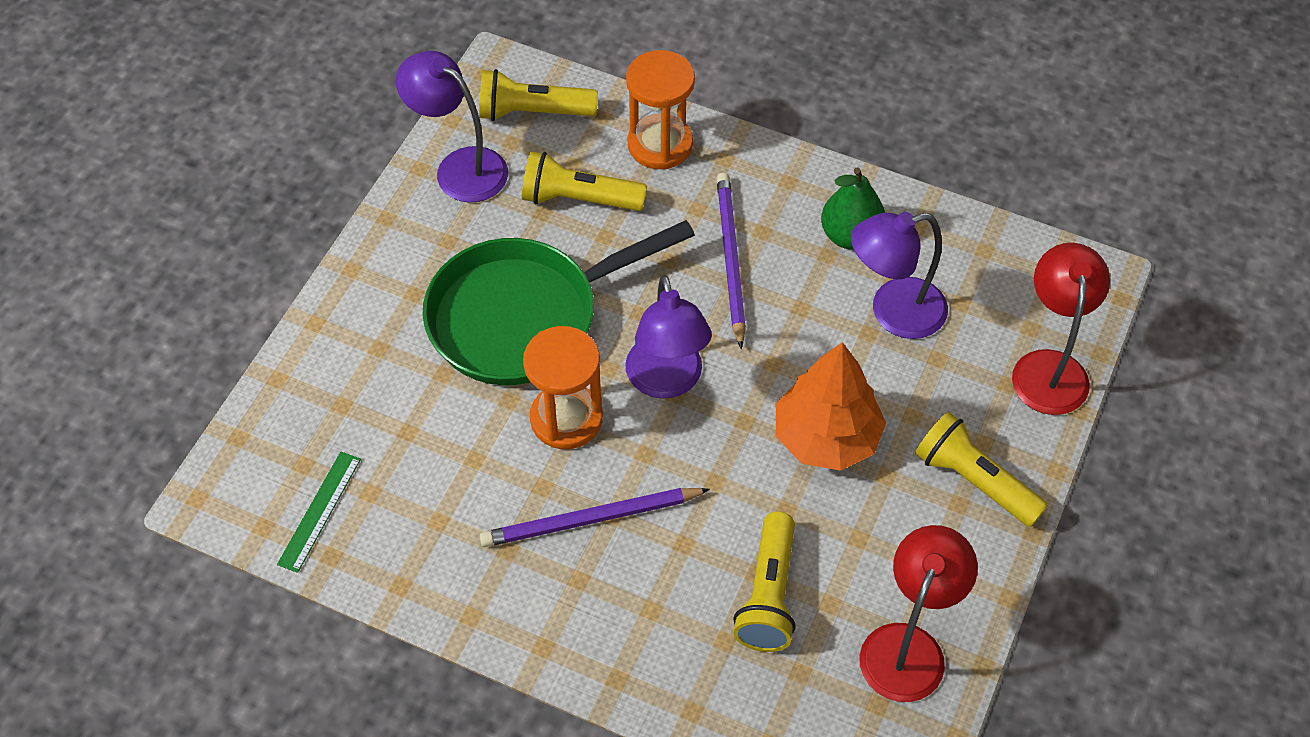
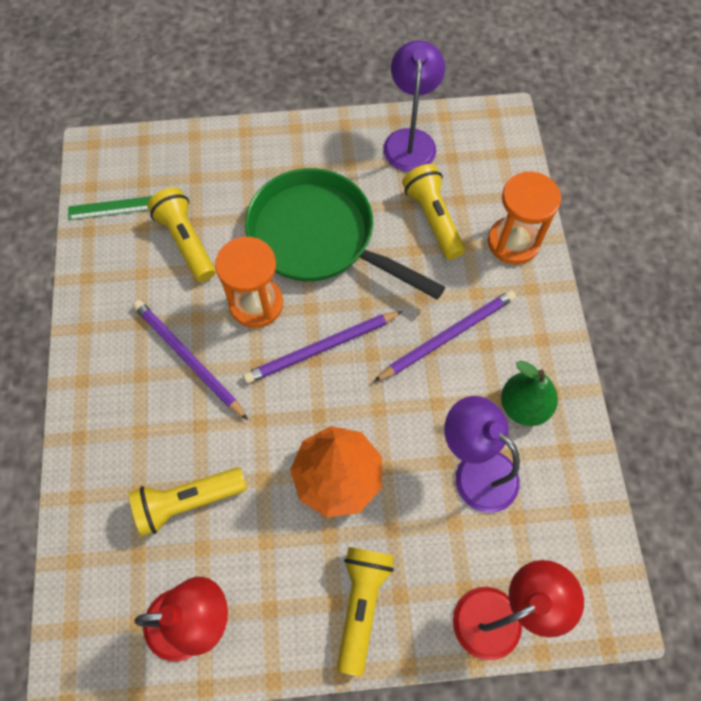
camera: 60 degrees right, 10 degrees up
yellow flashlight [479,69,598,121] -> yellow flashlight moved to [147,188,215,282]
purple lamp [625,275,712,399] -> purple pencil [243,311,403,383]

